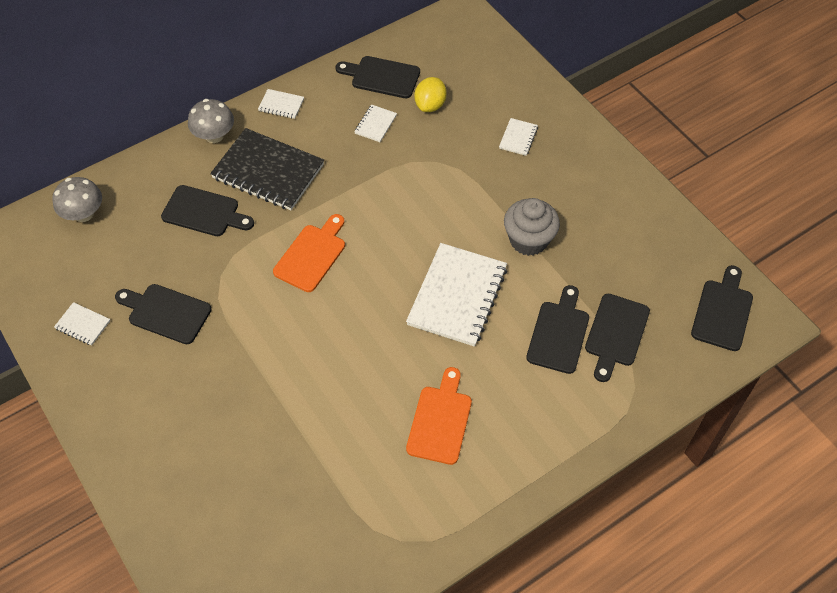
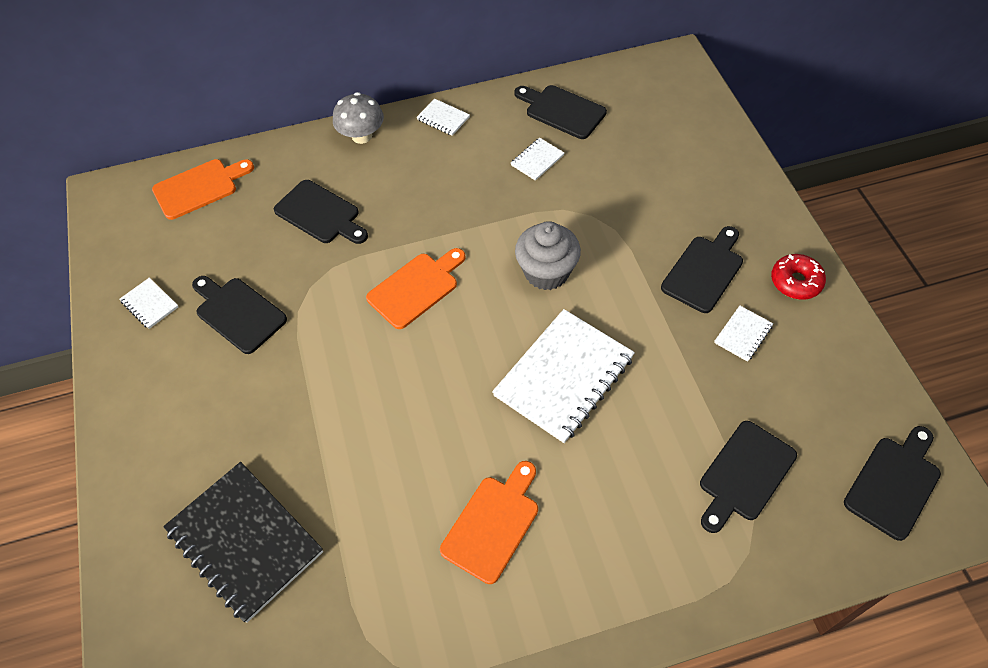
camera: 20 degrees right, 0 degrees up
grey mushroom [52,177,102,222] -> orange cutting board [152,159,254,220]
black notebook [210,128,324,210] -> black notebook moved to [163,462,323,623]
yellow lemon [414,77,447,112] -> none
white notebook [499,118,538,156] -> white notebook moved to [714,306,773,362]
grey cupcake [504,198,560,256] -> grey cupcake moved to [515,221,581,290]
black cutting board [526,285,589,374] -> black cutting board moved to [661,226,743,313]
none -> red donut [771,254,826,300]

